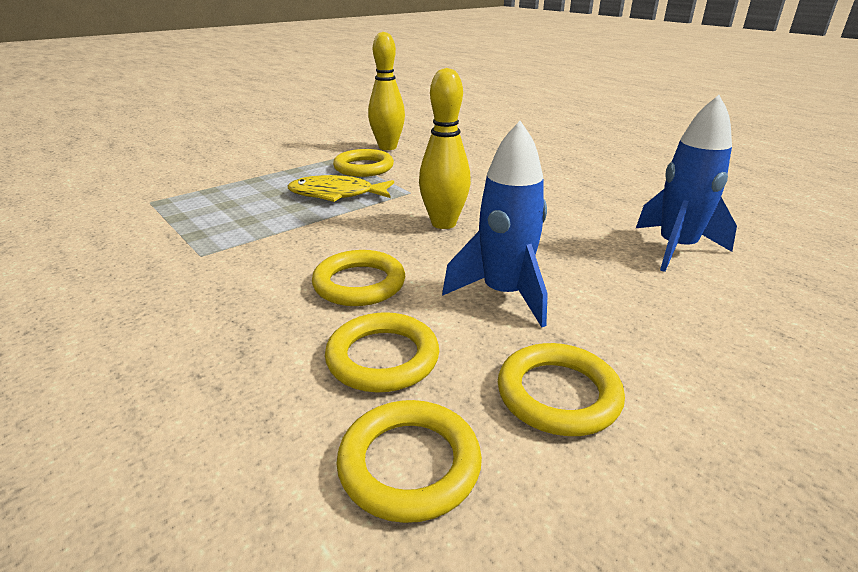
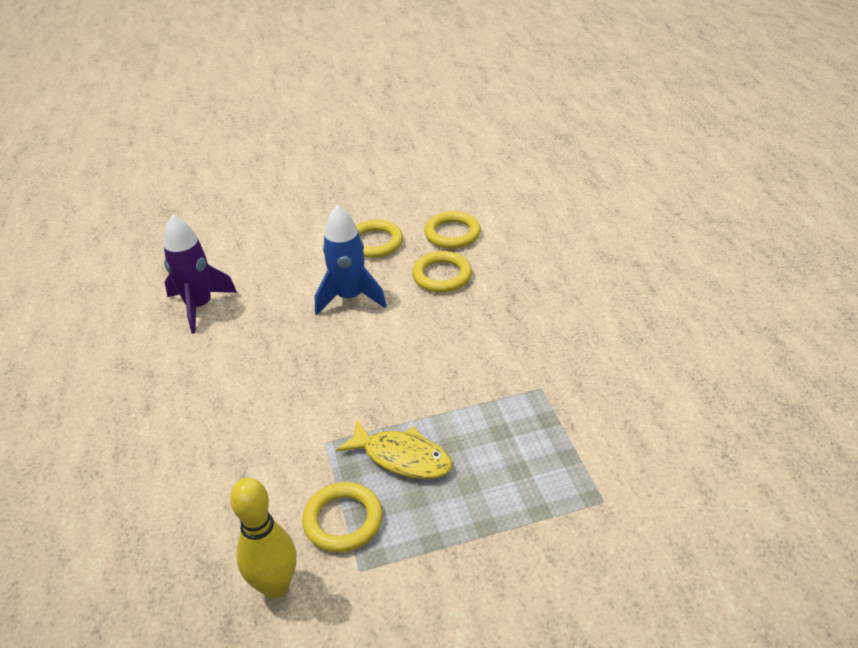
camera: 155 degrees left, 10 degrees up
yellow ring [312,250,405,306] -> none
yellow bowling pin [419,68,471,229] -> none
blue rocket [636,95,737,272] -> purple rocket [163,214,237,334]

